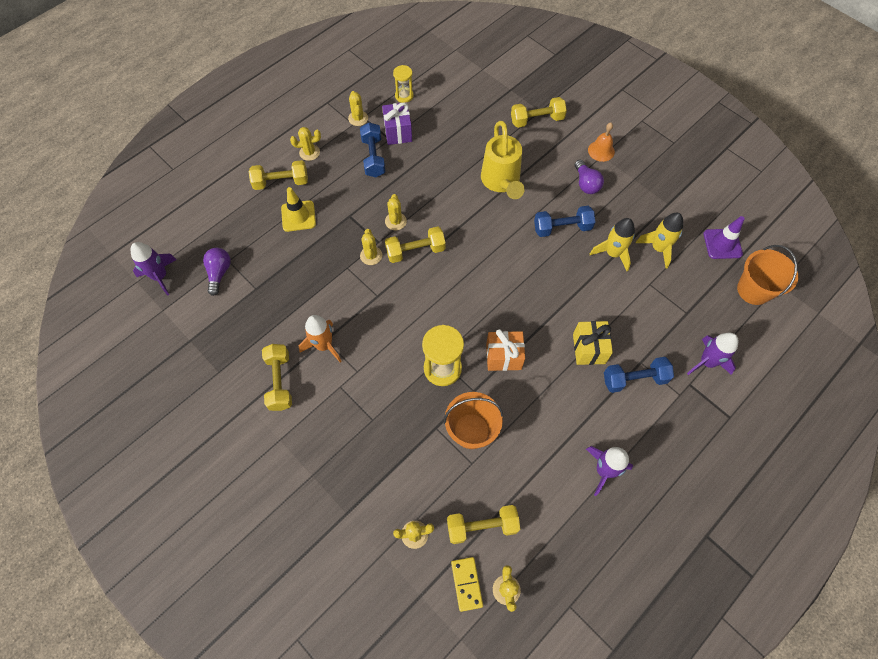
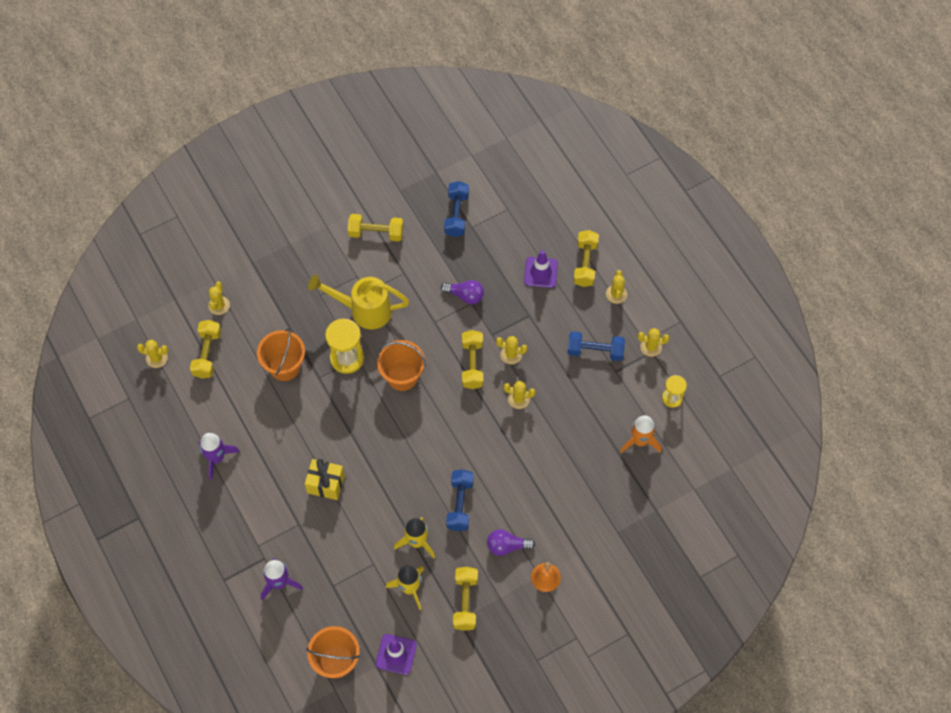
camera: 105 degrees right, 0 degrees up
purple rocket [131,242,177,296] -> none
purple light bulb [203,248,231,296] -> purple light bulb moved to [441,280,484,304]
yellow traffic cone [281,187,316,232] -> purple traffic cone [524,250,558,288]
orange rocket [298,315,342,362] -> orange rocket moved to [620,415,662,453]
yellow cactus [360,229,382,265] -> yellow cactus moved to [503,381,536,409]
purple gift [382,102,412,145] -> none
yellow domino [451,557,483,612] -> none
yellow watering can [481,121,525,199] -> yellow watering can moved to [308,274,409,329]
orange gift [486,329,525,371] -> none
yellow dumbbell [511,97,567,128] -> yellow dumbbell moved to [453,567,478,631]
blue dumbbell [604,357,674,393] -> blue dumbbell moved to [444,181,469,237]
none -> orange bucket [377,340,426,391]

